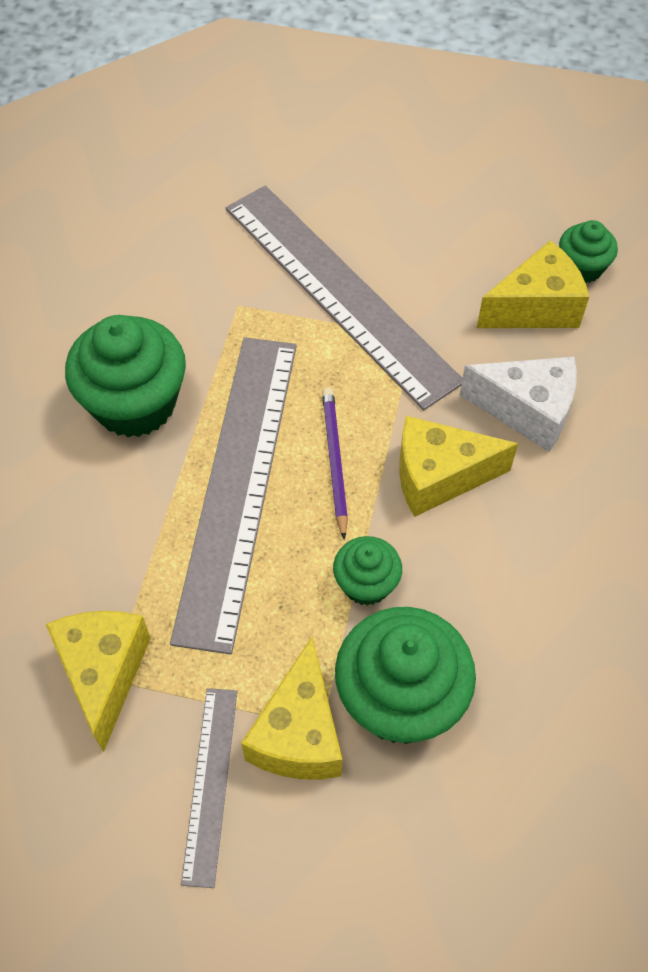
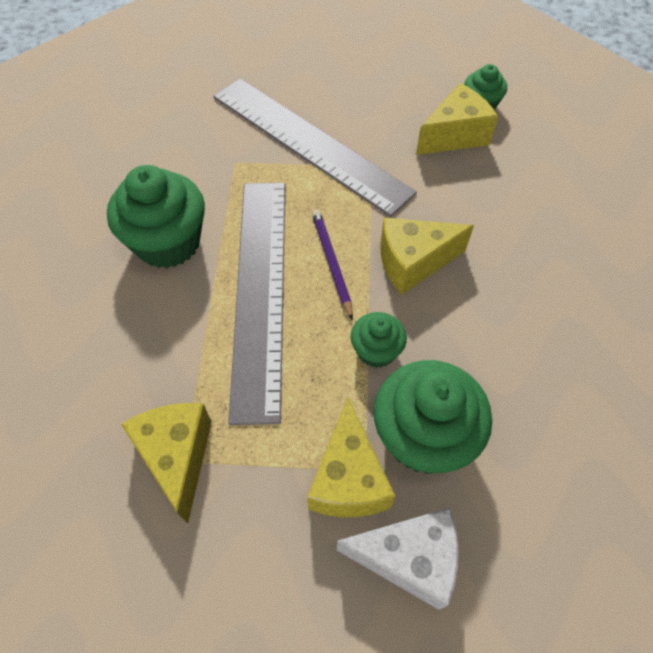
camera: 10 degrees left, 0 degrees up
grey ruler [181,688,237,888] -> none
white cheese [460,357,577,452] -> white cheese moved to [337,508,458,610]

